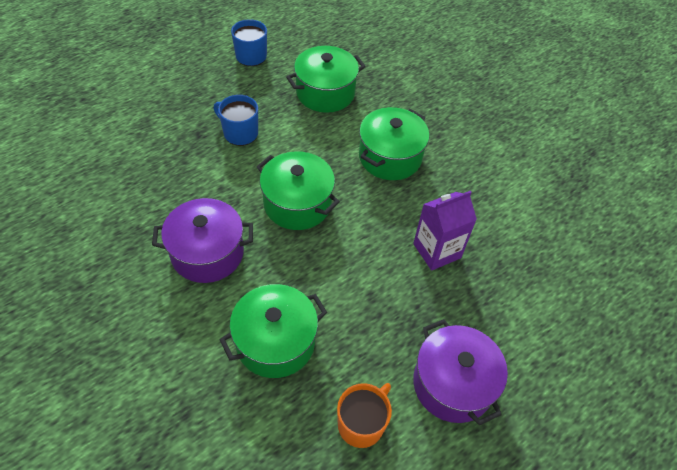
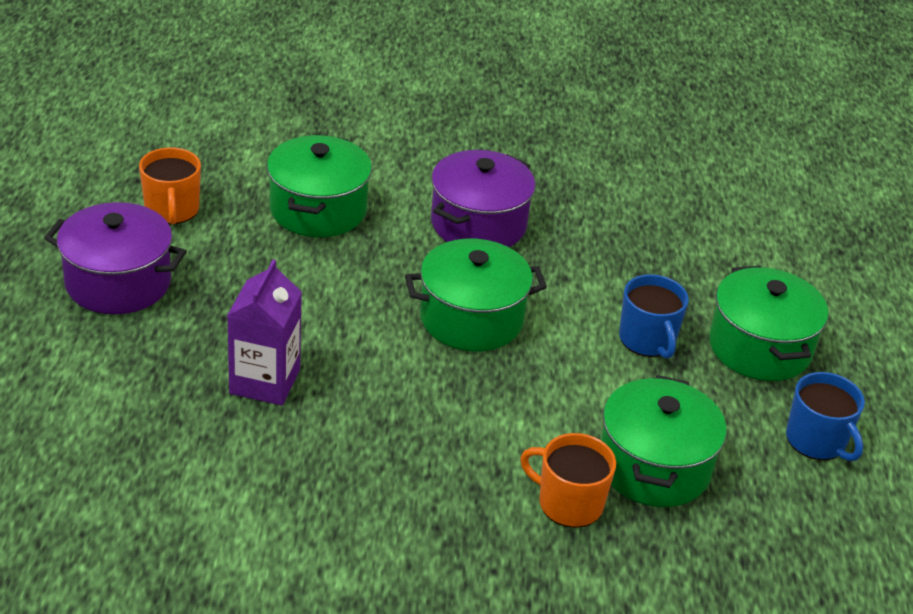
camera: 130 degrees right, 15 degrees down
blue mug [213,95,258,146] -> blue mug turned 90 degrees clockwise [619,274,689,359]
green pot [359,107,429,180] -> green pot moved to [709,266,828,381]
none -> orange mug [520,433,616,528]

